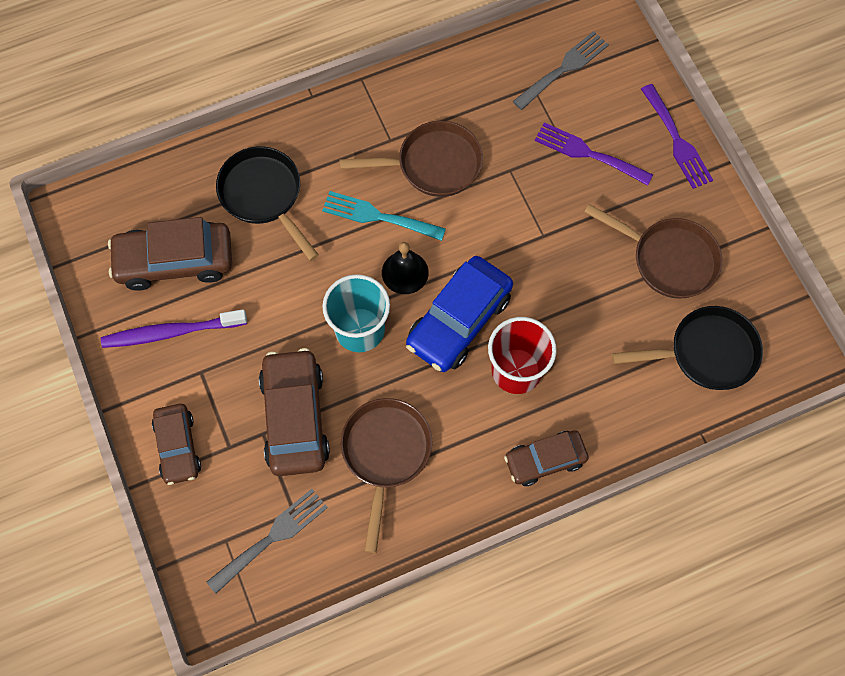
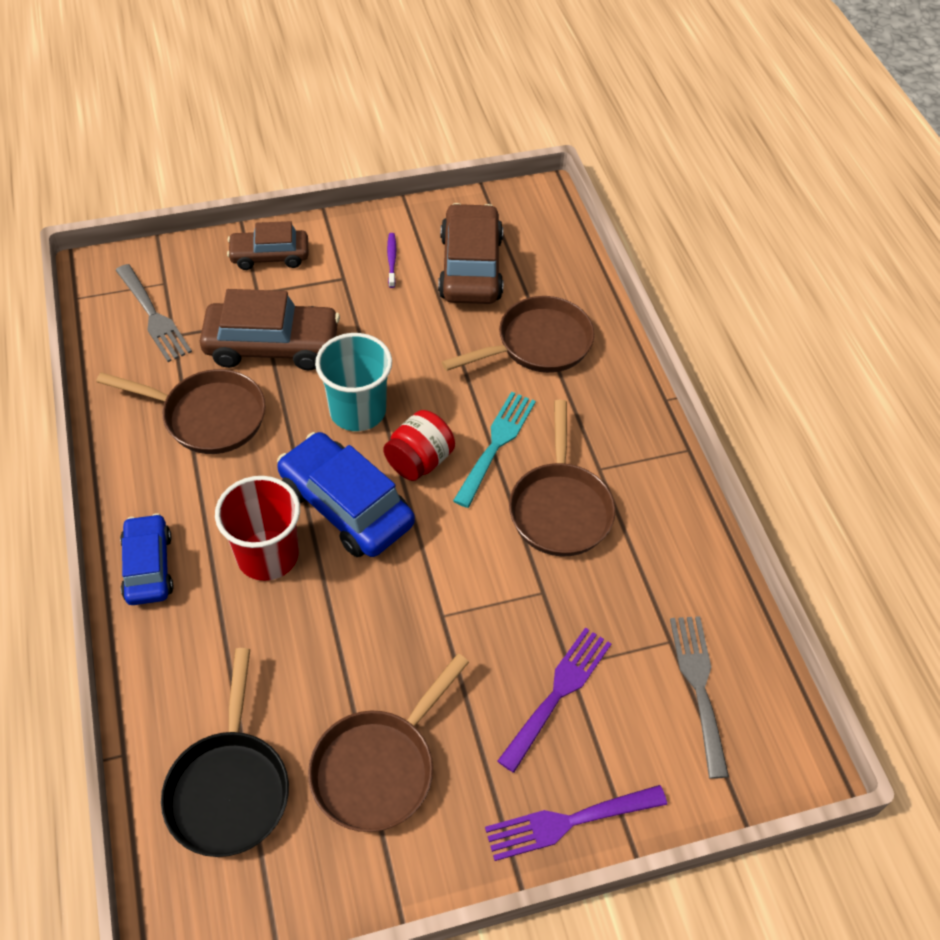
camera: 95 degrees right, 15 degrees down
purple toothbrush [101,309,247,348] -> purple toothbrush [387,233,397,288], size x0.50
black pan [216,146,319,261] -> brown pan [442,296,594,373]
black bell [382,242,429,294] -> red jar [383,410,455,481]
brown car [504,431,589,486] -> blue car [120,513,173,605]
grey fork [513,31,609,110] -> grey fork turned 150 degrees counterclockwise [670,616,729,779]

